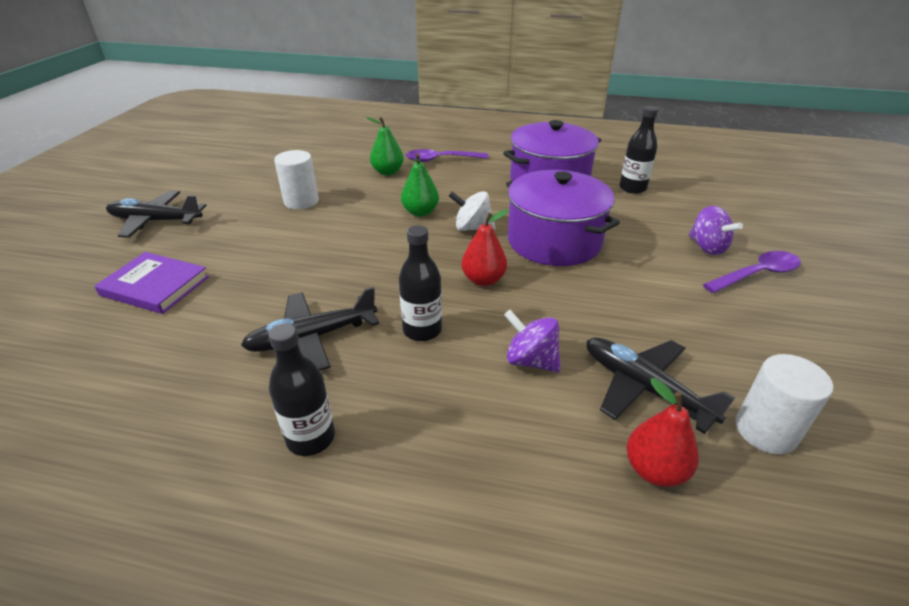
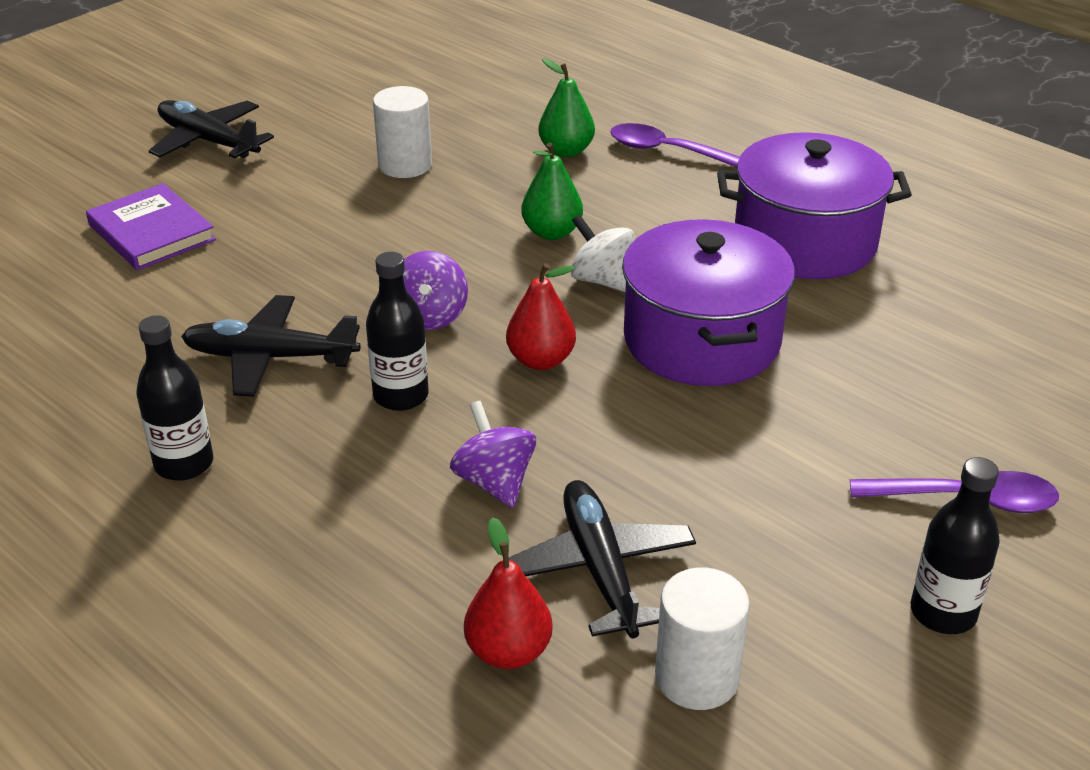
camera: 30 degrees right, 0 degrees up
black bottle [619,106,658,194] -> black bottle moved to [911,457,1000,634]
purple spinning top [689,206,743,255] -> purple spinning top moved to [403,251,468,330]

